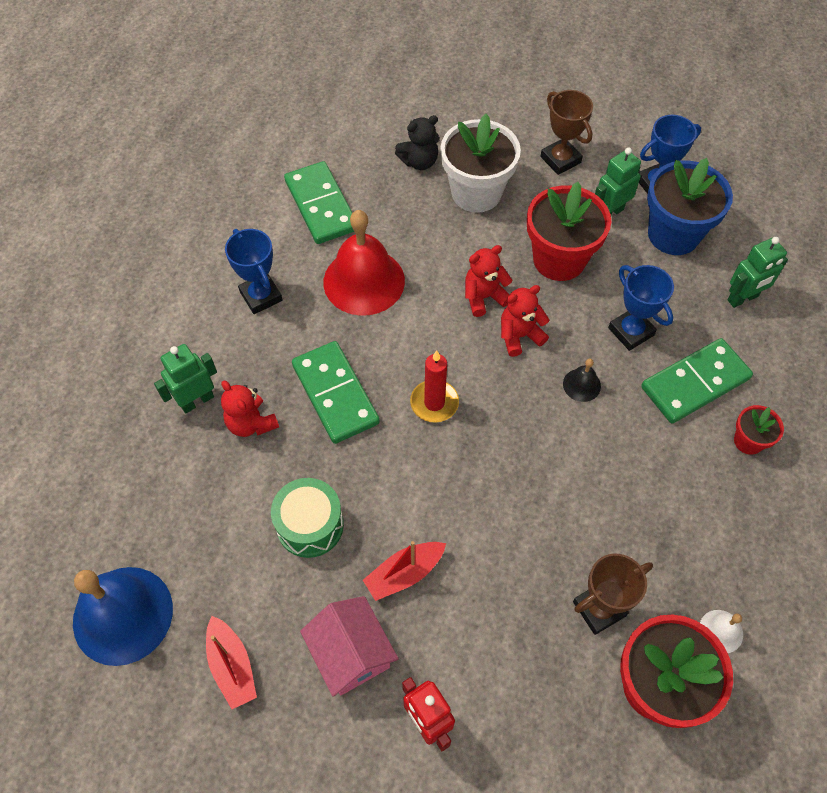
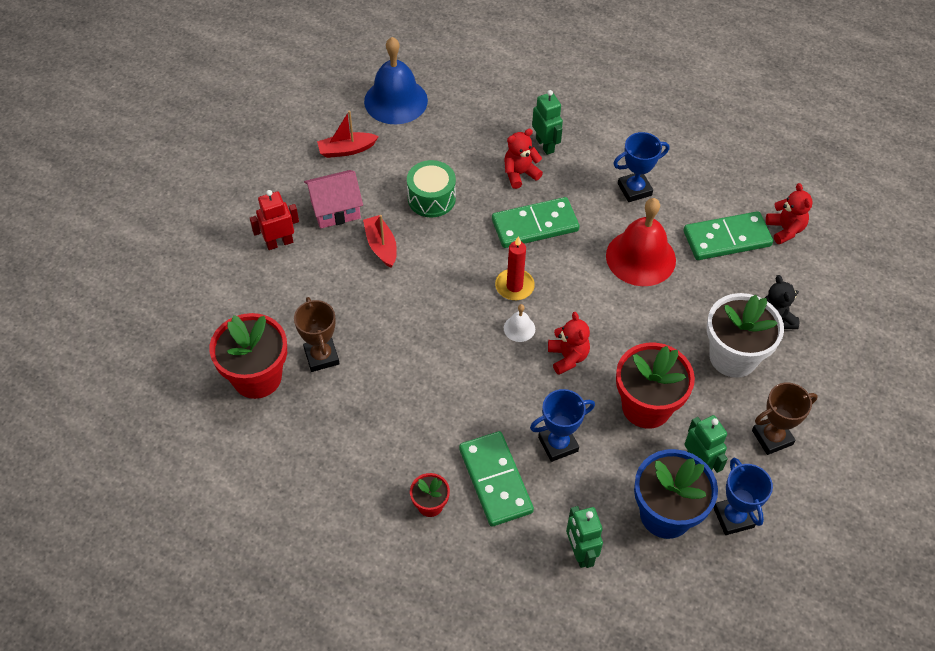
camera: 100 degrees right, 5 degrees down
red teddy bear [465,245,512,317] -> red teddy bear moved to [766,183,813,244]
black bell [563,359,601,402] -> none
white bell [700,610,743,653] -> white bell moved to [504,304,535,342]

